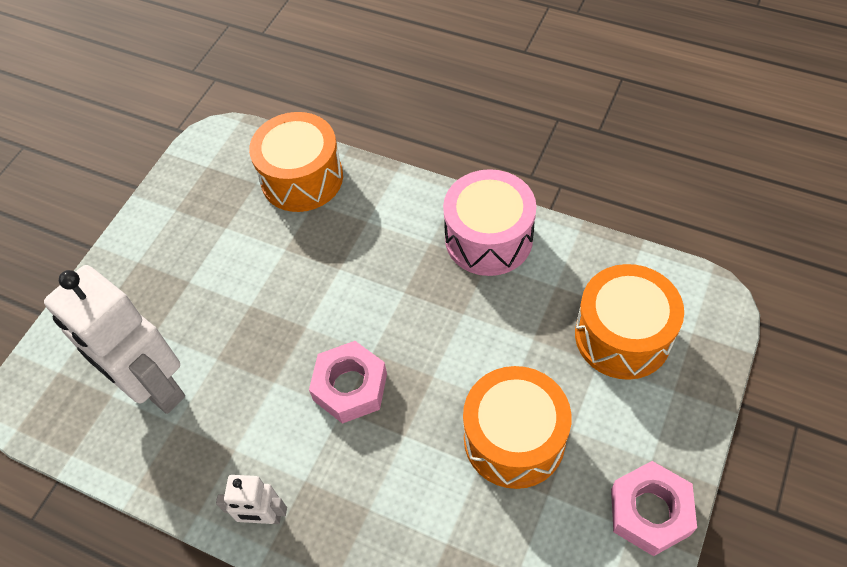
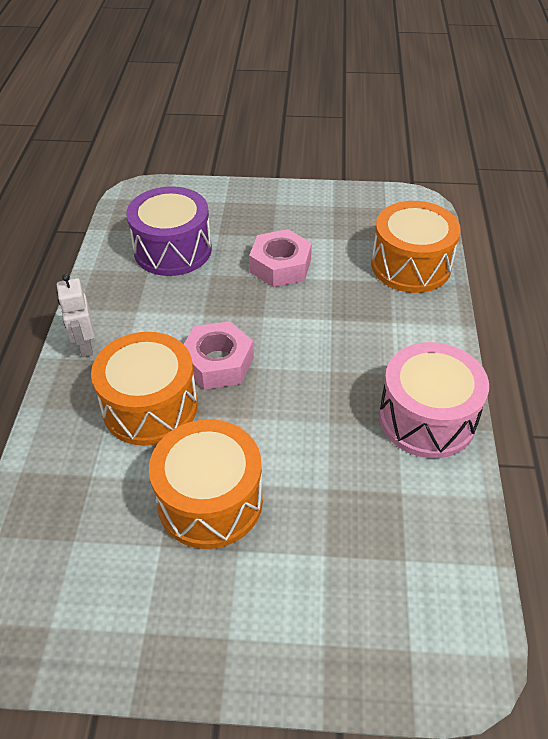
camera: 65 degrees right, 10 degrees down
white robot [44,265,185,414] -> purple drum [127,186,212,276]
orange drum [575,264,684,380] -> orange drum moved to [91,332,198,446]
pink nut [611,461,697,556] -> pink nut moved to [249,229,312,287]

